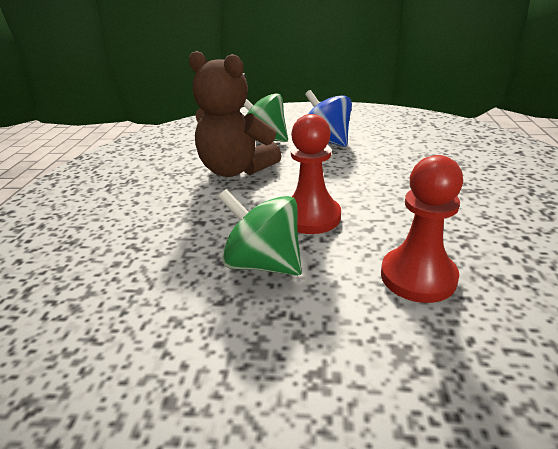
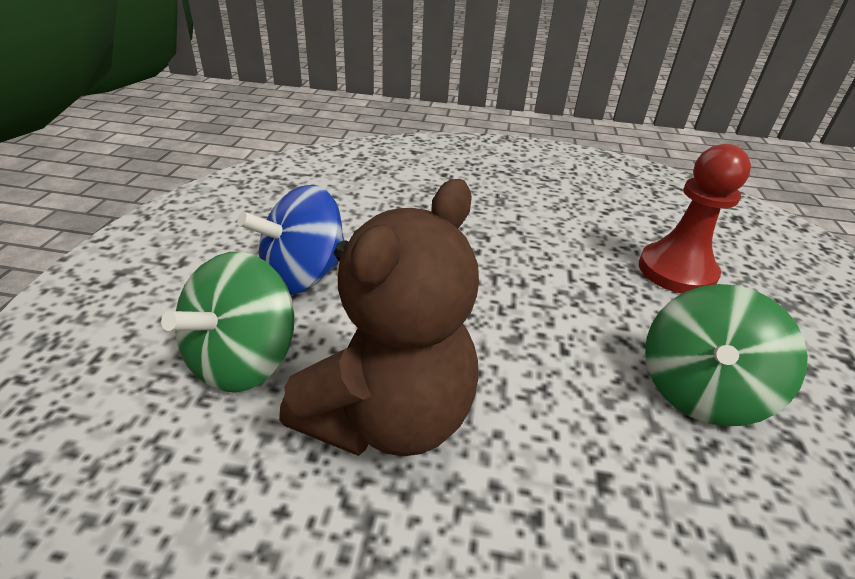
camera: 90 degrees left, 5 degrees up
red pawn [291,114,341,234] -> none

